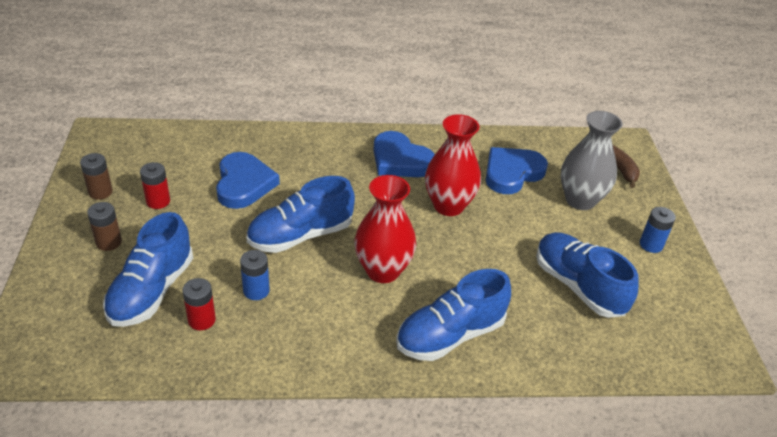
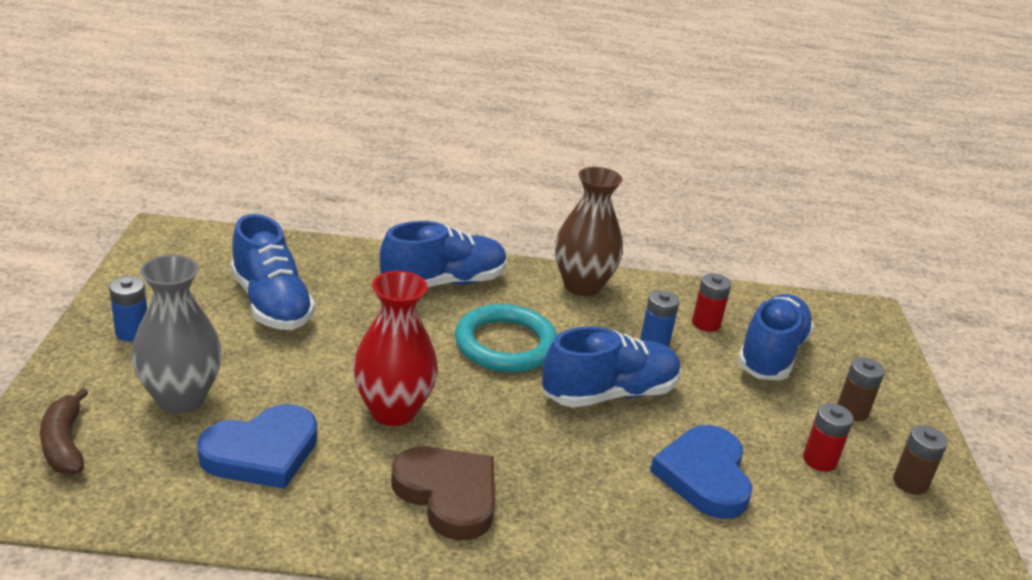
camera: 175 degrees left, 10 degrees down
red vase [354,175,416,283] -> turquoise ring [455,304,557,372]
blue heart [373,131,435,177] -> brown heart [391,446,495,540]
none -> brown vase [555,167,623,296]

